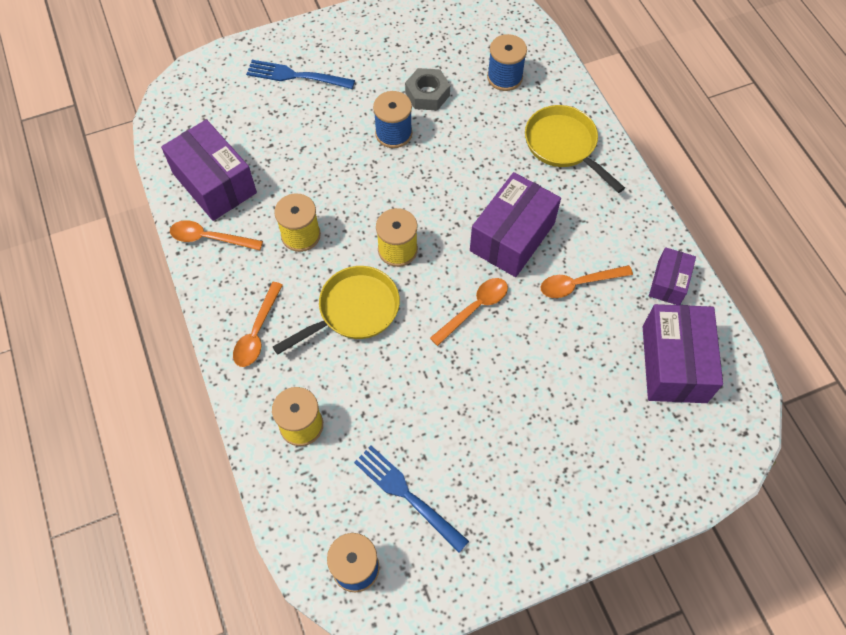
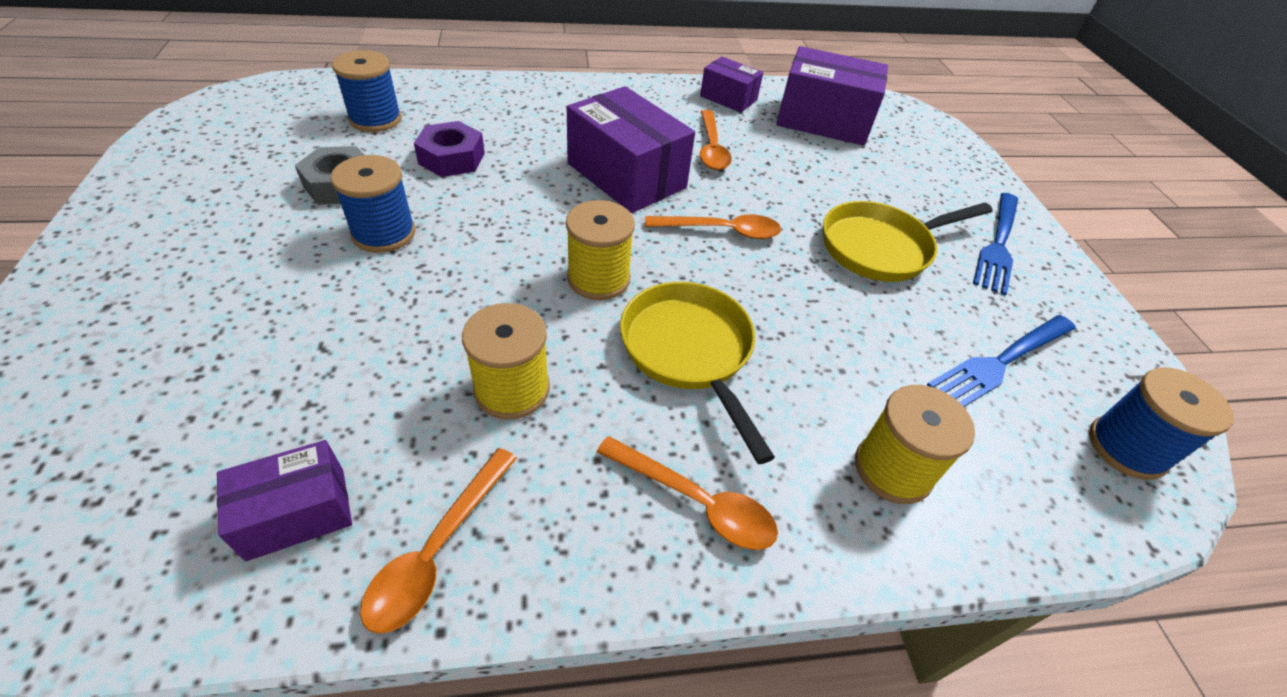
camera: 80 degrees left, 15 degrees down
purple box [161,119,257,221] -> purple box [217,440,352,561], size x0.56
blue fork [246,60,355,89] -> blue fork moved to [973,193,1018,296]
orange spoon [430,278,508,346] -> orange spoon turned 120 degrees clockwise [645,214,781,239]
yellow pan [525,105,625,193] -> yellow pan moved to [823,201,992,282]
none -> purple nut [414,121,485,177]

